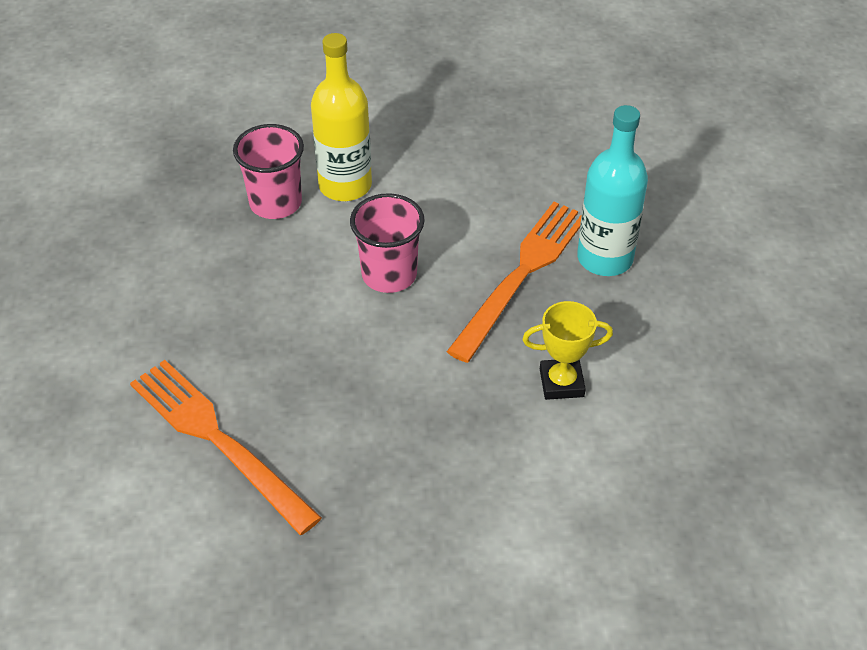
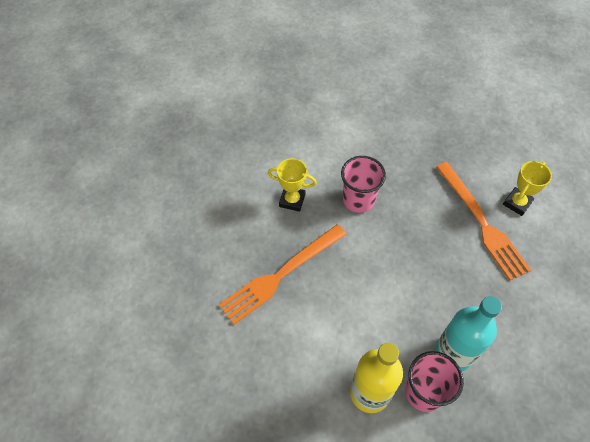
camera: 160 degrees left, 10 degrees up
pink cup [350,193,425,293] -> pink cup moved to [341,156,386,213]
turquoise bottle [577,105,648,276] -> turquoise bottle moved to [435,296,502,371]
none -> yellow trophy [503,161,552,216]

